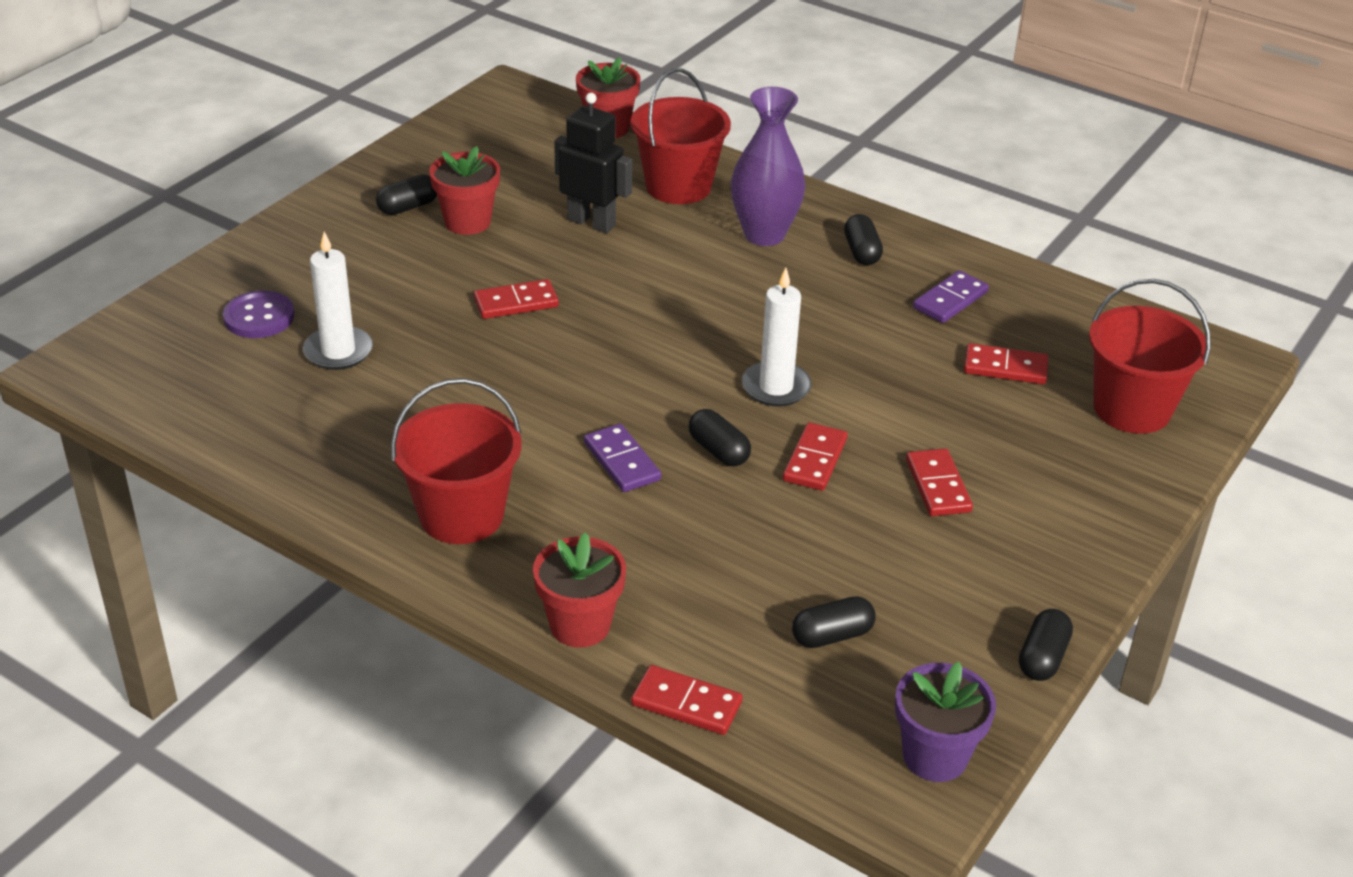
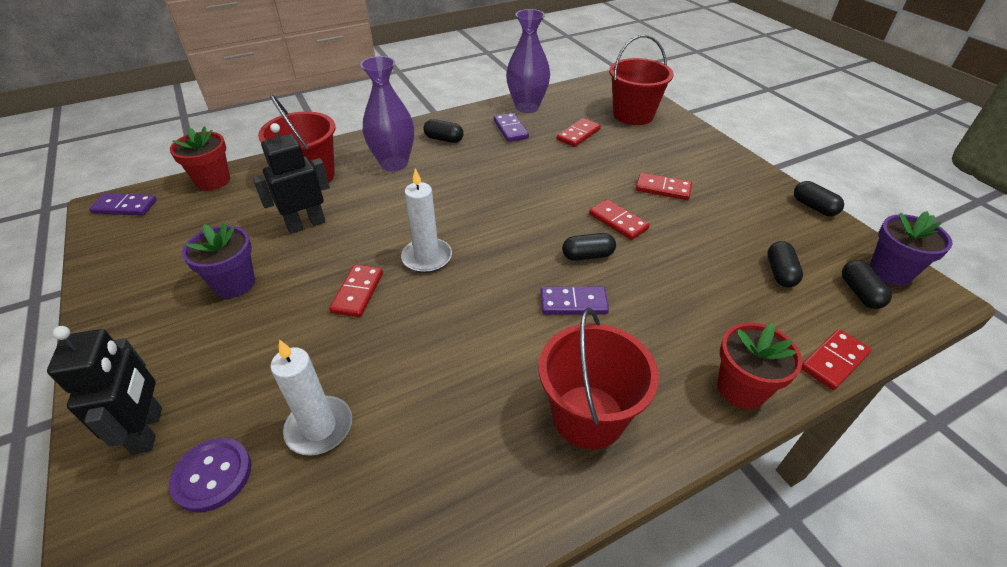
camera: 60 degrees left, 5 degrees up
black capsule [376,175,437,215] -> black capsule moved to [842,260,892,309]
red flower pot [429,146,500,235] -> purple flower pot [182,222,255,298]
white candle [742,268,812,407] -> white candle moved to [401,168,452,273]
none -> black robot [47,326,162,455]
none -> purple domino [89,193,157,216]
none -> purple vase [506,9,550,113]

